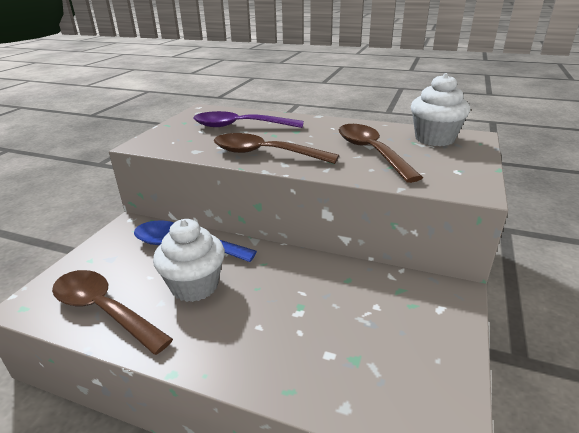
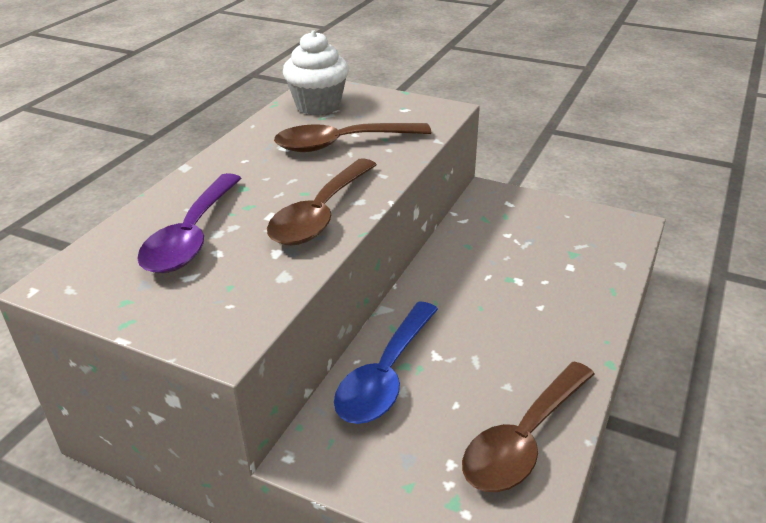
camera: 85 degrees left, 5 degrees up
white cupcake [153,219,225,302] -> none

